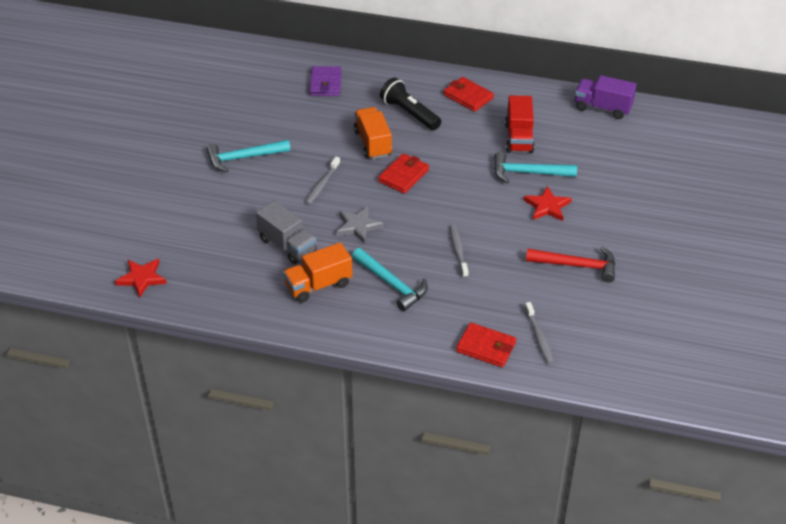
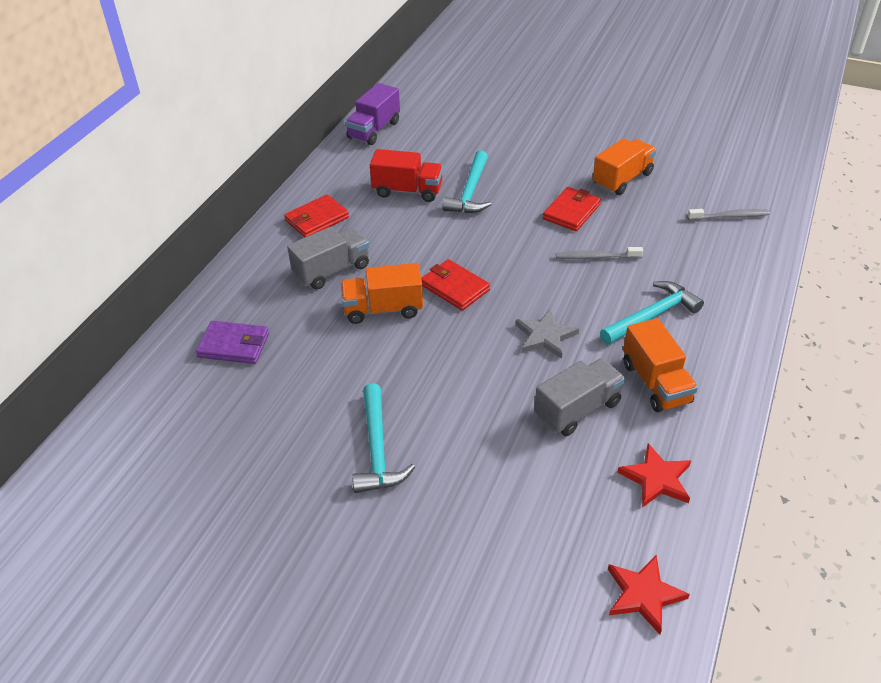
camera: 80 degrees left, 0 degrees up
grey toothbrush [305,157,340,205] -> none
black flashlight [380,78,441,130] -> grey truck [287,227,369,290]
red wallet [456,322,516,368] -> red wallet moved to [543,187,601,231]
red star [523,186,572,221] -> red star moved to [617,443,691,508]
red hammer [526,247,616,282] -> orange truck [593,138,656,195]

